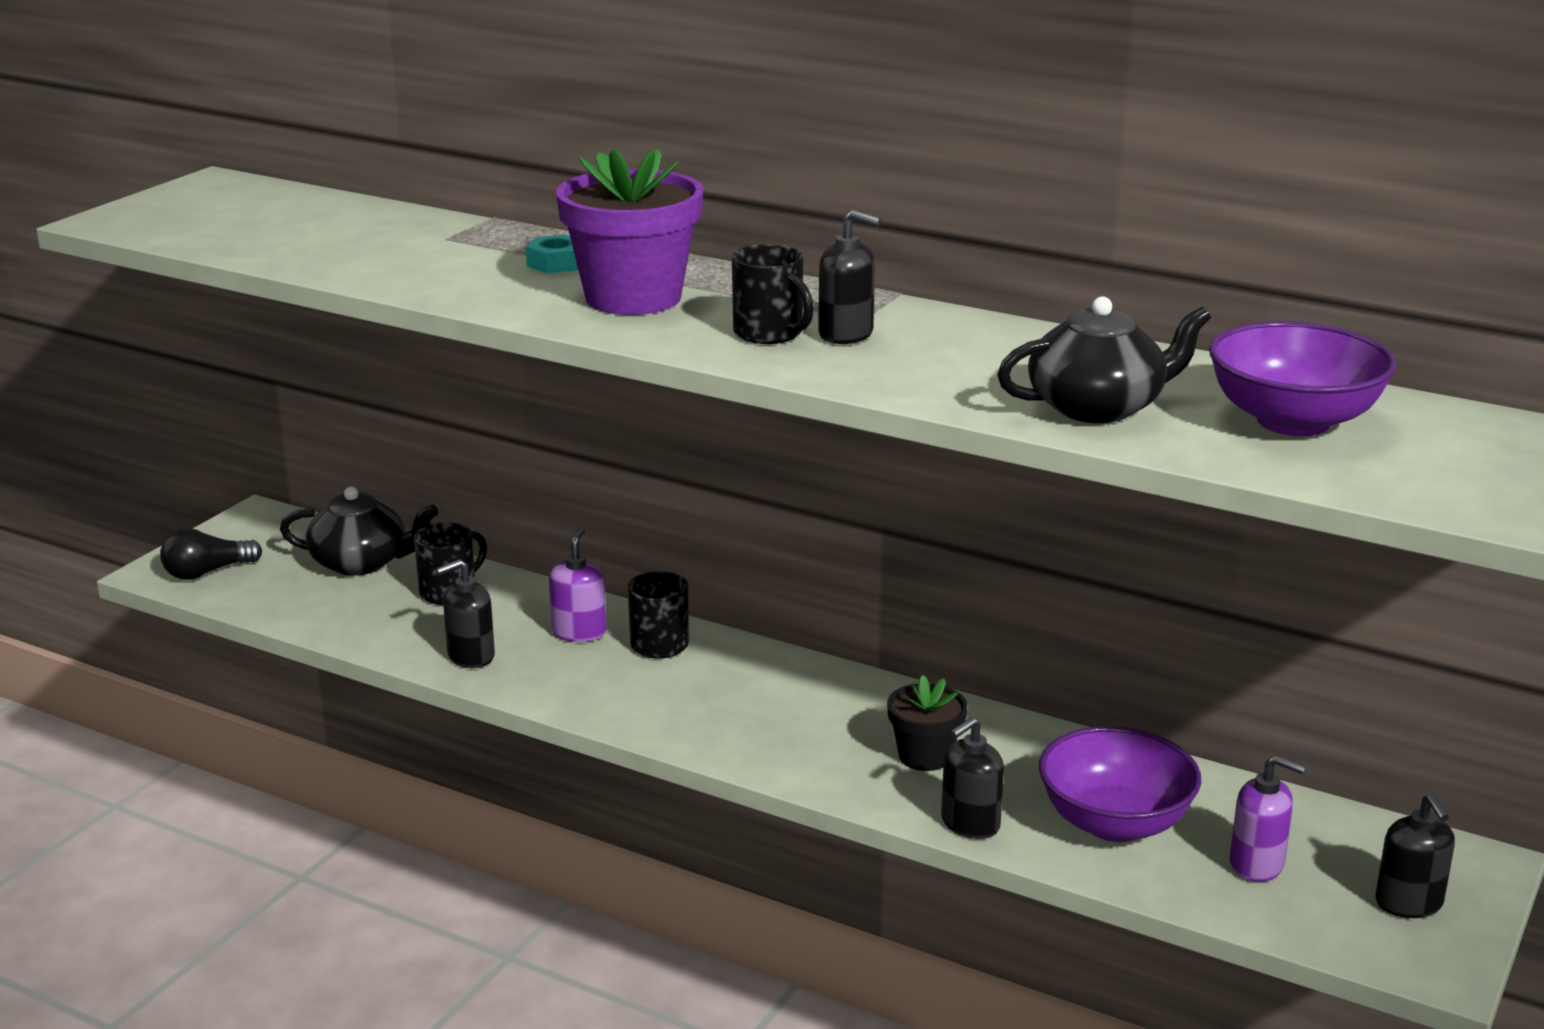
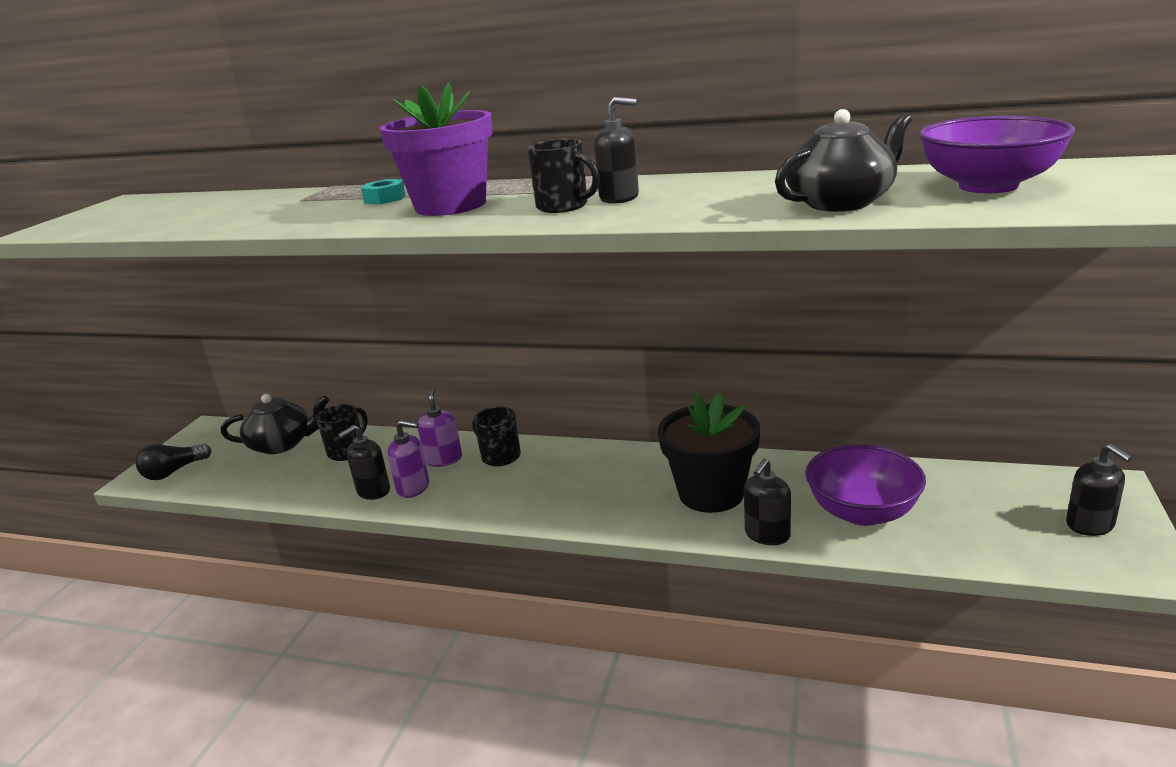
camera: 10 degrees left, 0 degrees up
black flower pot [887,675,967,771] -> black flower pot [658,393,760,513], size x1.77
purple soap dispenser [1230,755,1306,882] -> purple soap dispenser moved to [387,420,429,498]

